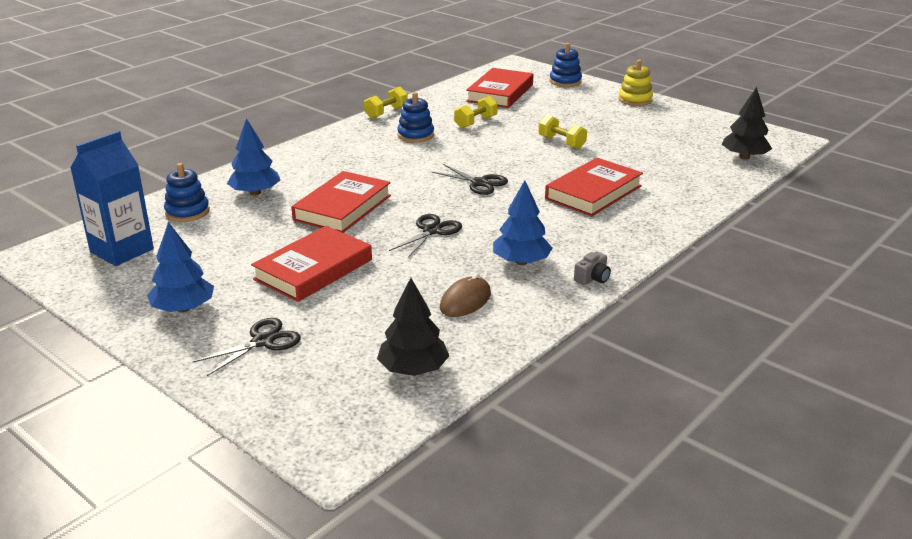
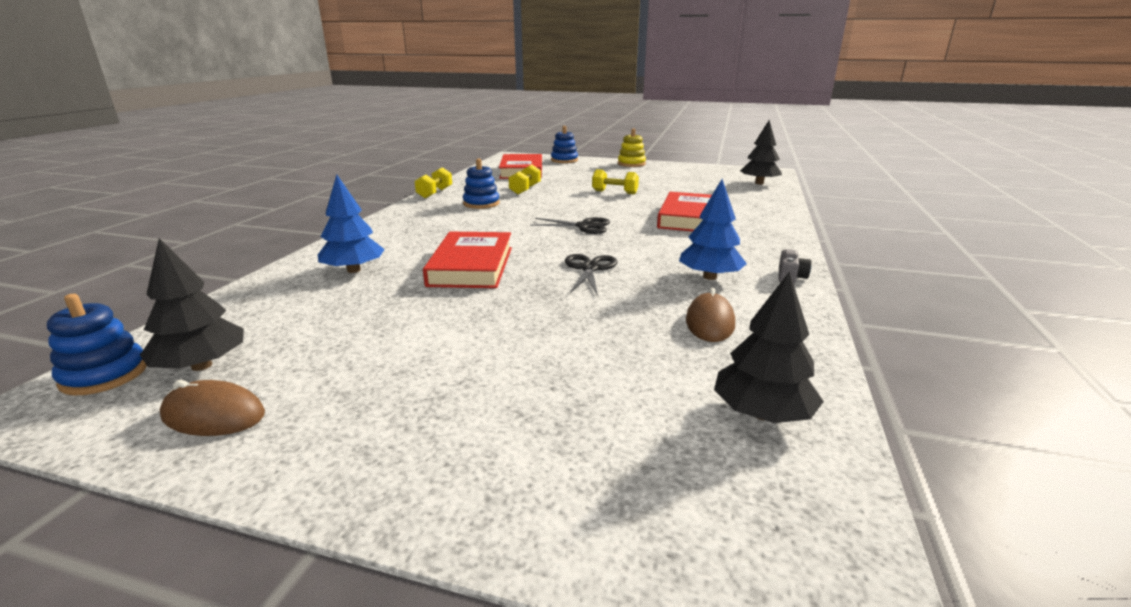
camera: 25 degrees left, 5 degrees down
blue carton [70,131,154,266] -> black tree [140,238,244,371]
blue tree [147,222,214,313] -> none
blue stacking toy [164,163,210,222] -> blue stacking toy moved to [47,294,147,395]
black scissors [193,318,301,376] -> none
red book [251,226,372,302] -> none
none -> brown mouse [160,380,265,436]

